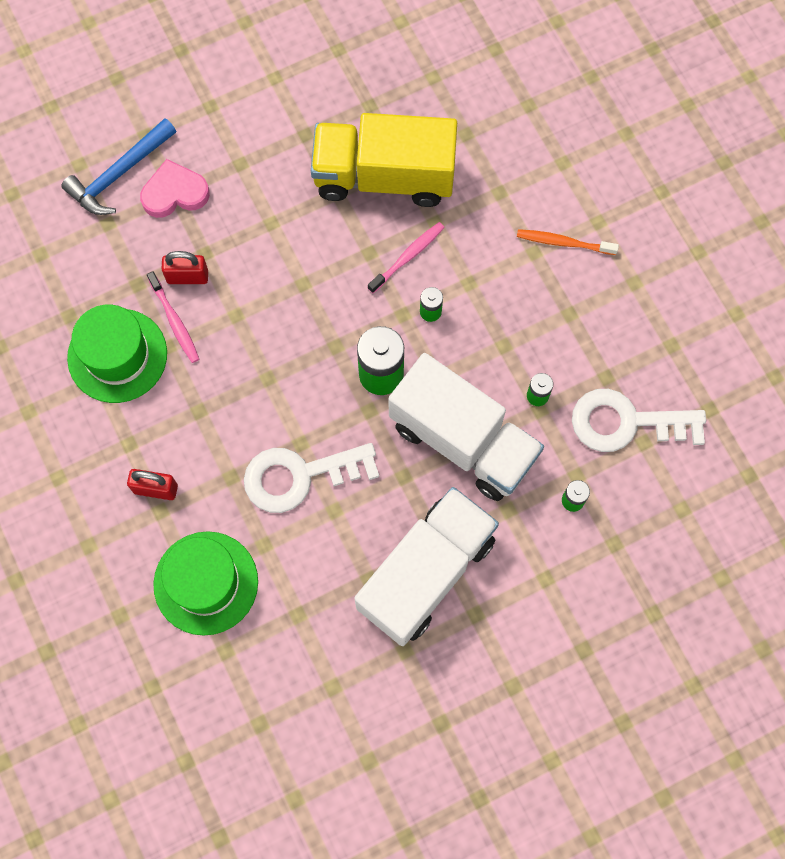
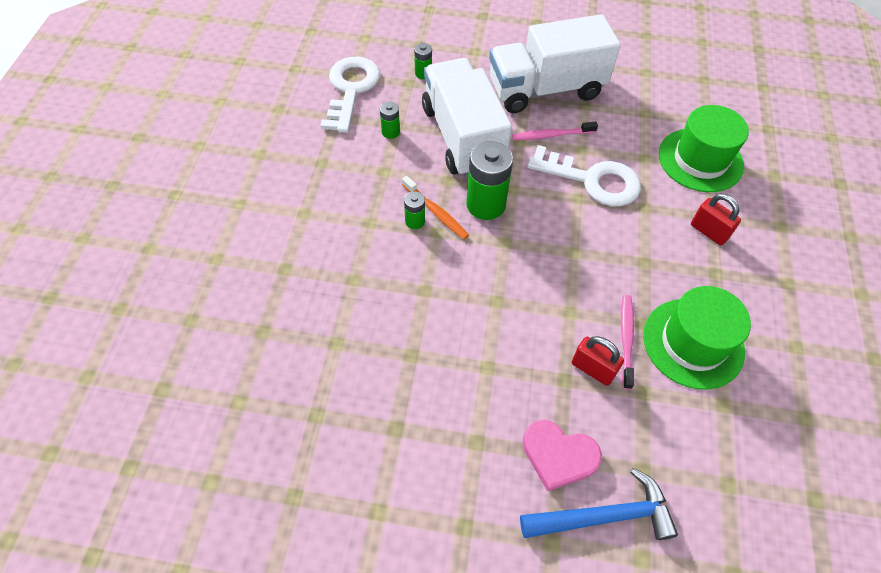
camera: 145 degrees left, 15 degrees down
yellow truck [311,113,457,207] -> none
pink toothbrush [368,222,445,293] -> pink toothbrush moved to [512,122,598,140]
orange toothbrush [517,229,619,255] -> orange toothbrush moved to [402,176,469,239]
white key [572,389,706,452] -> white key turned 120 degrees counterclockwise [320,57,380,133]

